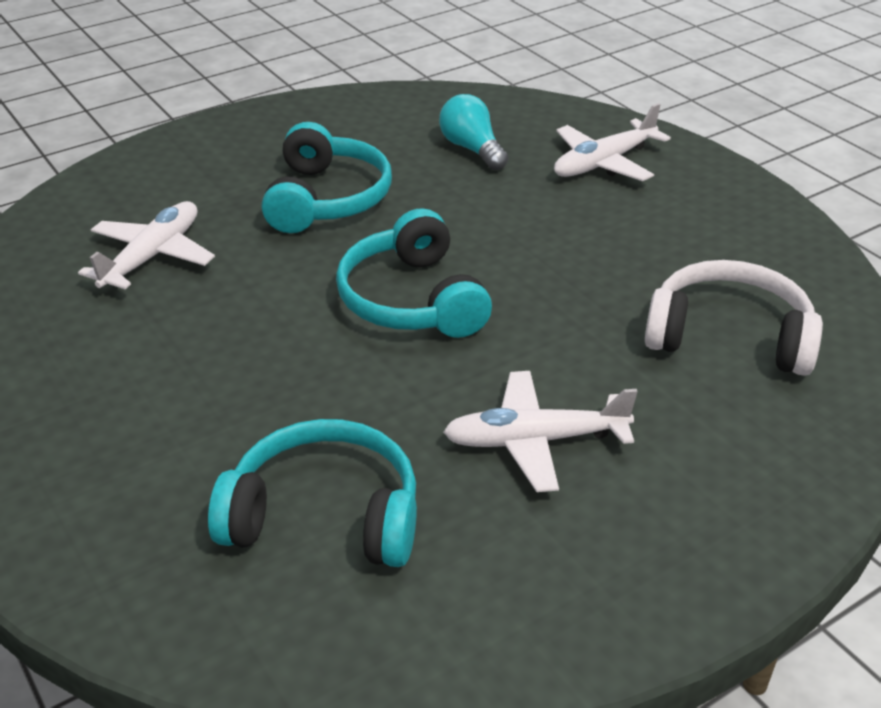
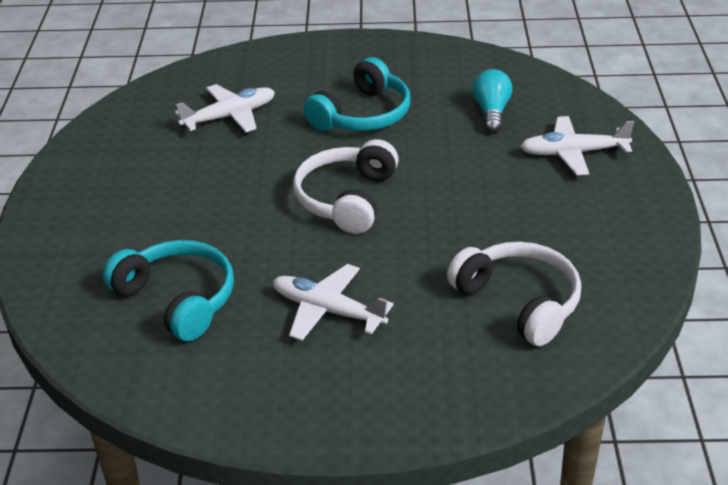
camera: 35 degrees right, 0 degrees up
turquoise headphones [336,208,492,338] -> white headphones [293,139,399,234]

